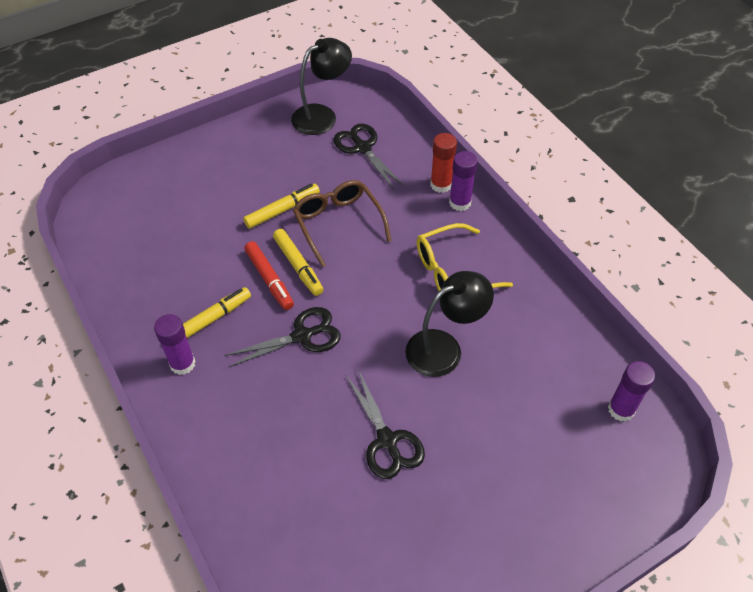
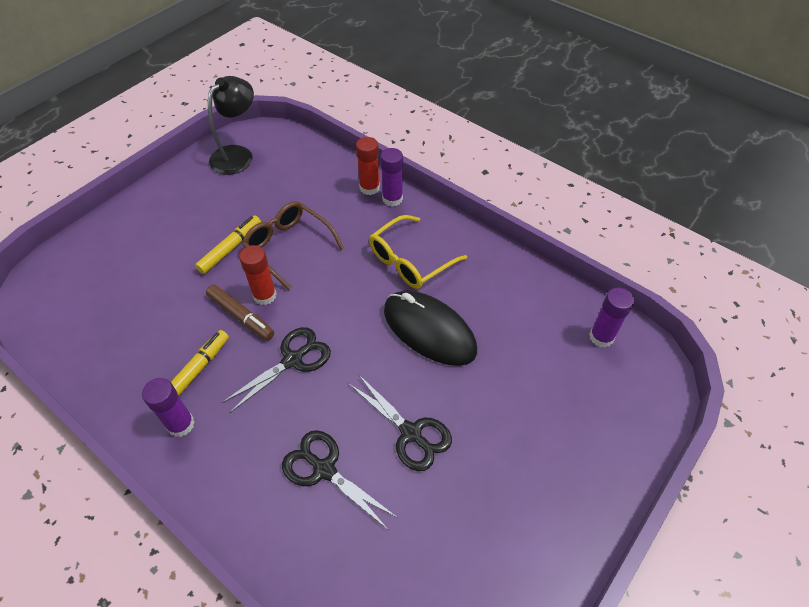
camera: 20 degrees left, 0 degrees up
red marker [244,241,294,310] -> brown marker [206,284,274,340]
yellow marker [273,229,324,296] -> red glue stick [239,245,277,305]
black scissors [334,123,404,189] -> black scissors moved to [282,430,398,529]
black lamp [405,271,494,377] -> black mouse [384,291,477,366]

